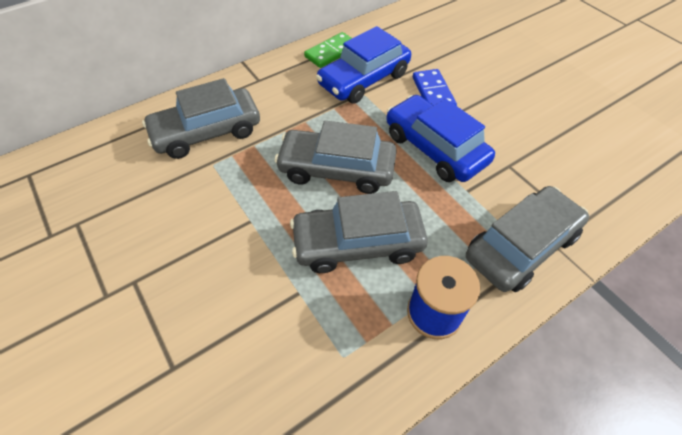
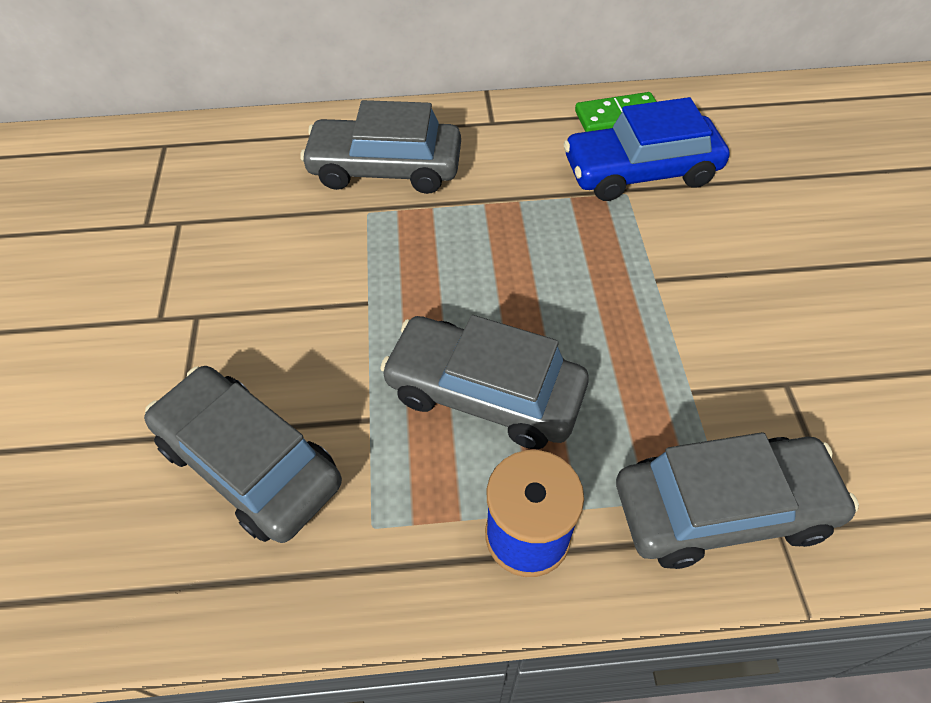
camera: 30 degrees right, 0 degrees up
grey car [275,121,397,194] -> grey car moved to [144,366,342,543]
blue car [386,95,495,182] -> none
blue domino [413,69,457,106] -> none

